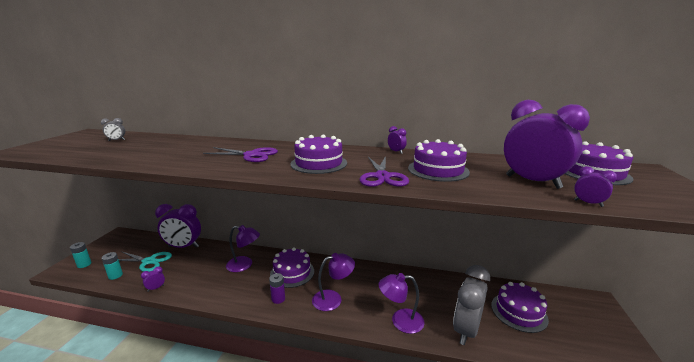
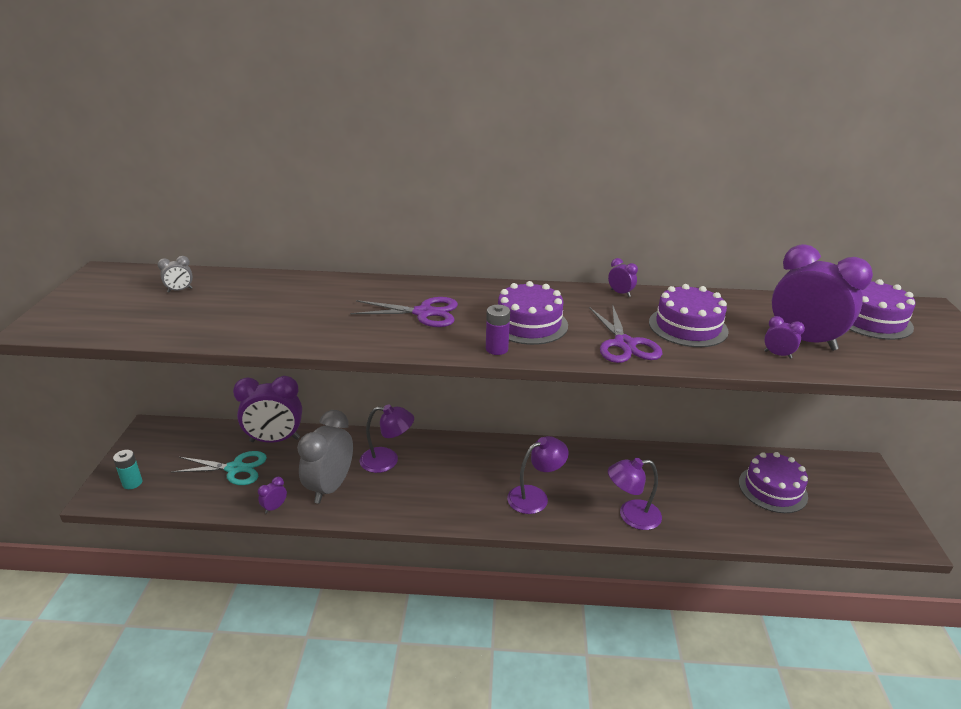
camera: 10 degrees left, 10 degrees up
turquoise battery [102,252,123,280] -> none
purple battery [269,273,285,304] -> purple battery moved to [486,305,510,355]
purple cake [270,248,314,288] -> none
grey clock [453,265,490,345] -> grey clock moved to [297,410,353,504]
purple clock [574,166,617,207] -> purple clock moved to [764,316,805,359]

